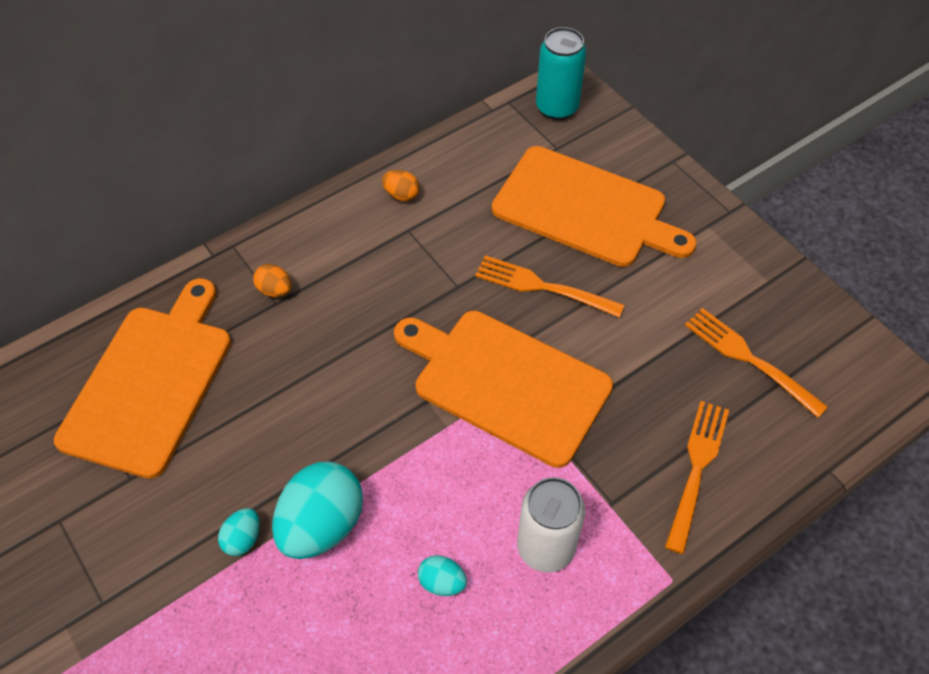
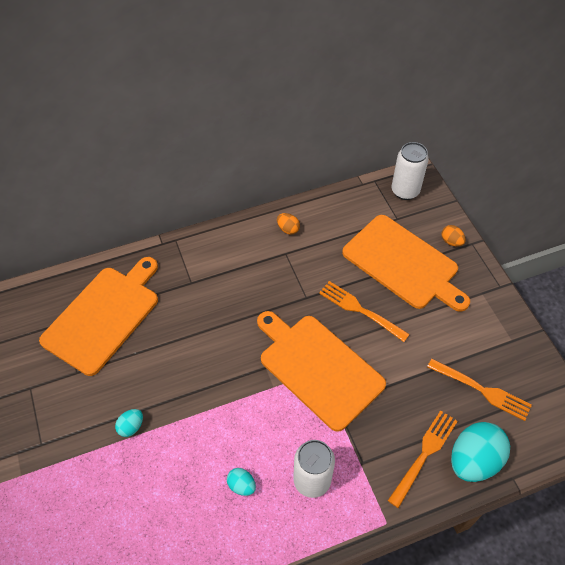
camera: 15 degrees right, 0 degrees up
orange egg [253,264,292,297] -> orange egg moved to [442,225,466,246]
turquoise egg [272,462,363,559] -> turquoise egg moved to [451,422,510,482]
turquoise can [536,27,586,120] -> white can [392,142,429,200]
orange fork [685,308,828,418] -> orange fork turned 150 degrees clockwise [427,359,532,421]

